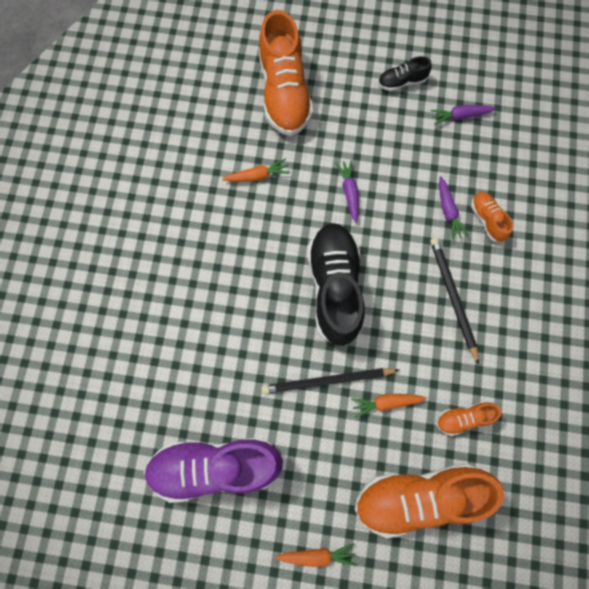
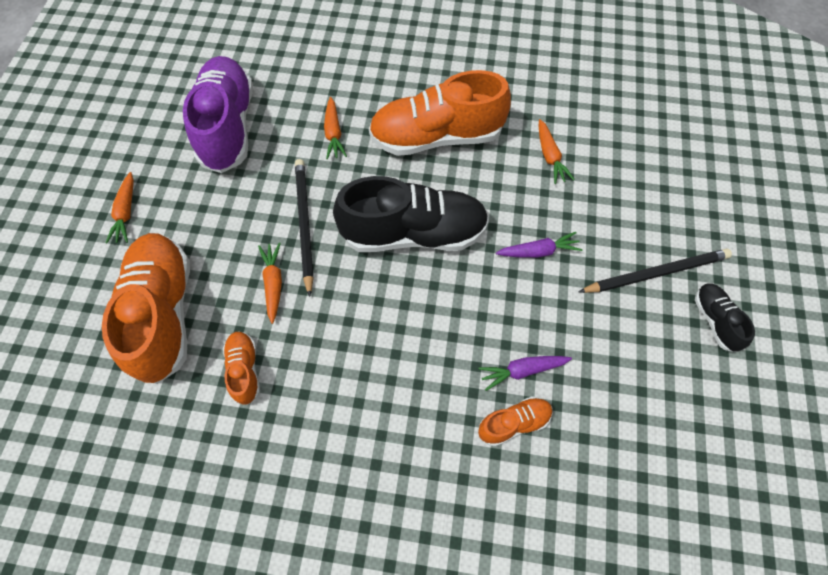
camera: 90 degrees right, 10 degrees down
orange shoe [259,10,313,136] -> orange shoe moved to [369,70,511,156]
black pencil [430,238,479,365] -> black pencil moved to [579,248,732,293]
purple carrot [431,105,496,125] -> none
none -> orange carrot [324,97,347,159]

